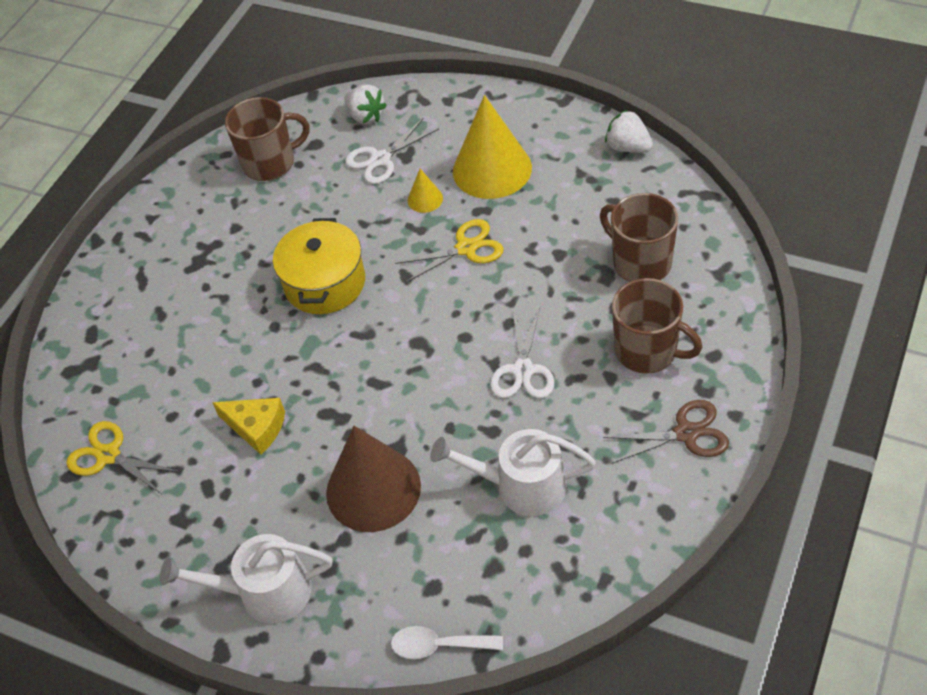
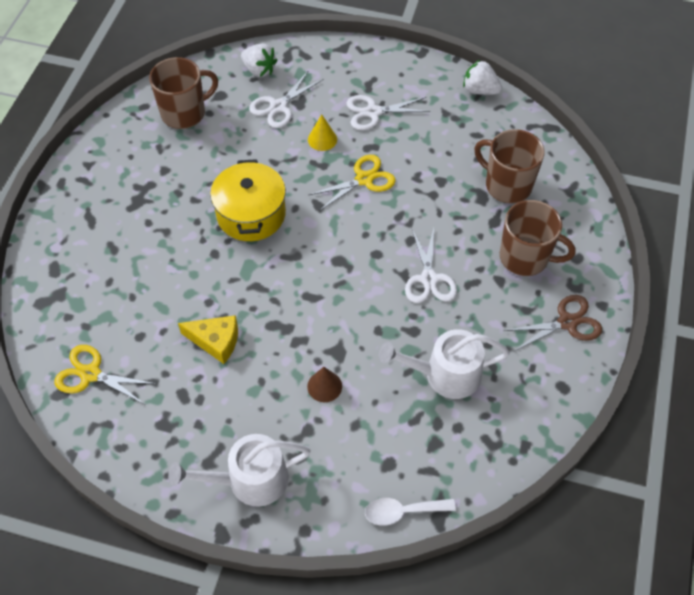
camera: 15 degrees left, 5 degrees up
brown cone [326,426,421,532] -> brown cone [307,367,342,402], size x0.44
yellow cone [453,95,532,199] -> white scissors [346,95,431,130]

